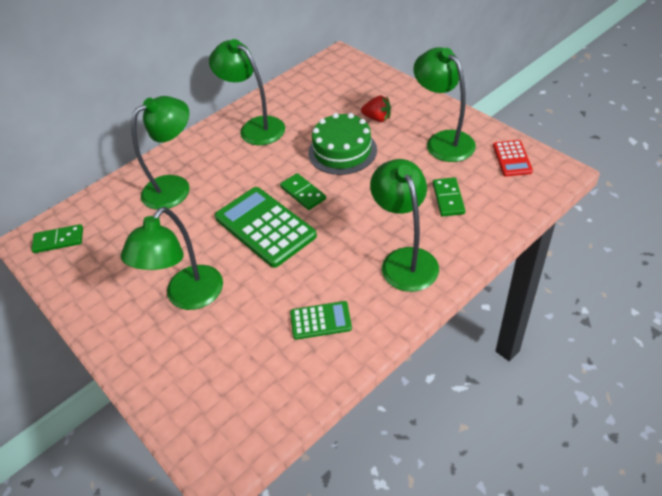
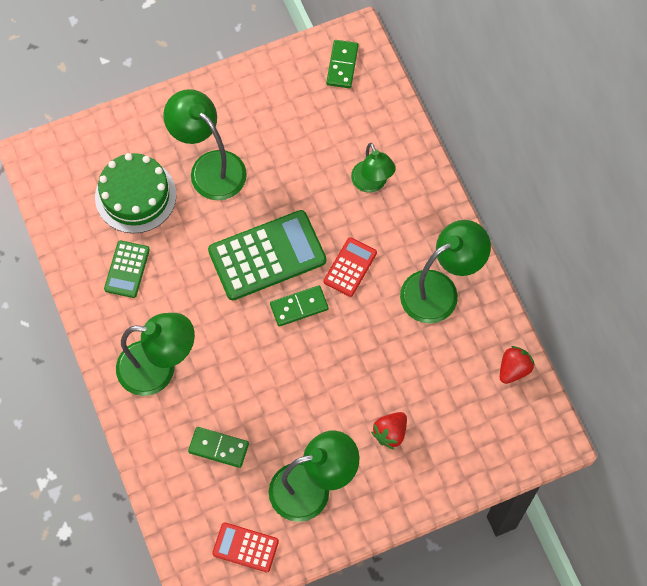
camera: 105 degrees right, 20 degrees up
green lamp [131,96,190,210] -> green lamp [351,143,396,193], size x0.65
green cake [308,113,377,175] -> green cake moved to [95,153,176,233]
none -> red calculator [324,237,377,297]
none -> red strawberry [500,346,535,384]

